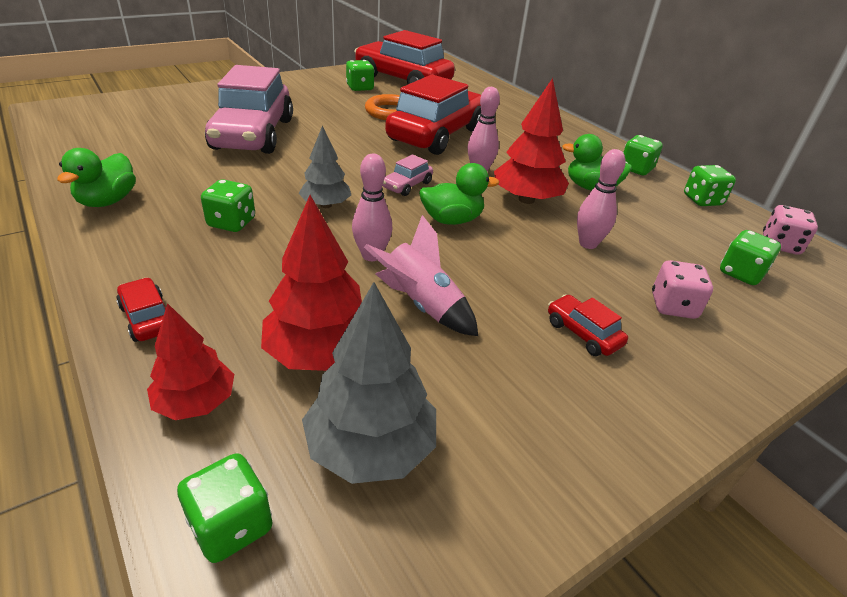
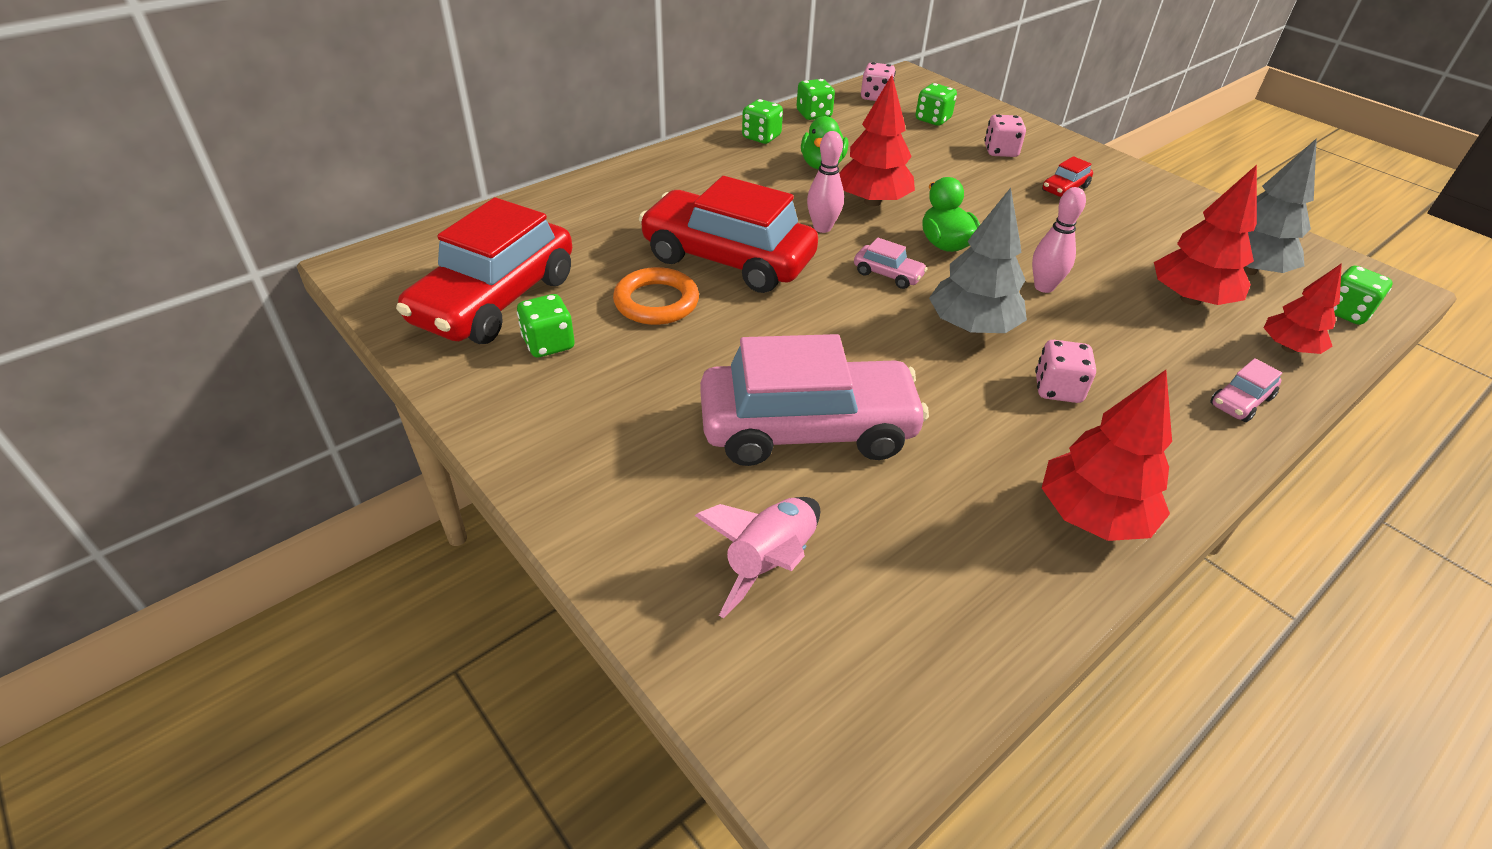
camera: 95 degrees left, 5 degrees up
green duck [57,148,136,207] -> red tree [1042,370,1172,541]
red car [116,277,166,342] -> pink car [1210,358,1282,422]
green dice [201,179,255,232] -> pink dice [1035,340,1096,403]
grey tree [298,125,351,208] -> grey tree [929,188,1027,333], size x1.54
pink rocket [364,215,478,336] -> pink rocket moved to [695,497,820,618]
pink bowling pin [577,149,626,249] -> none

